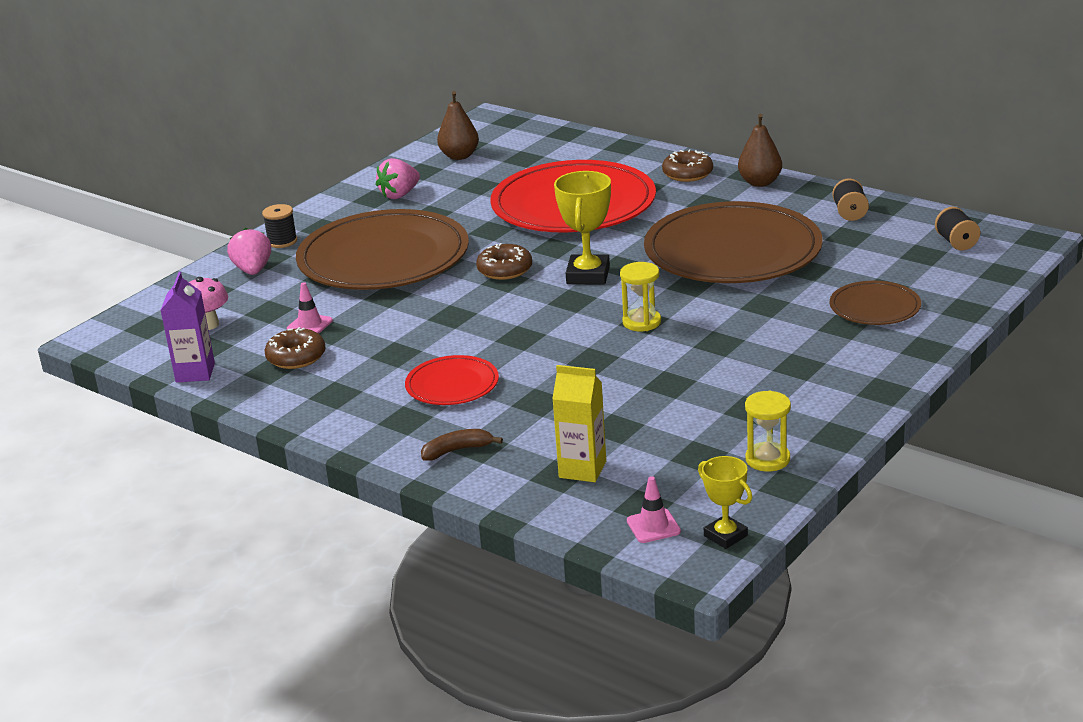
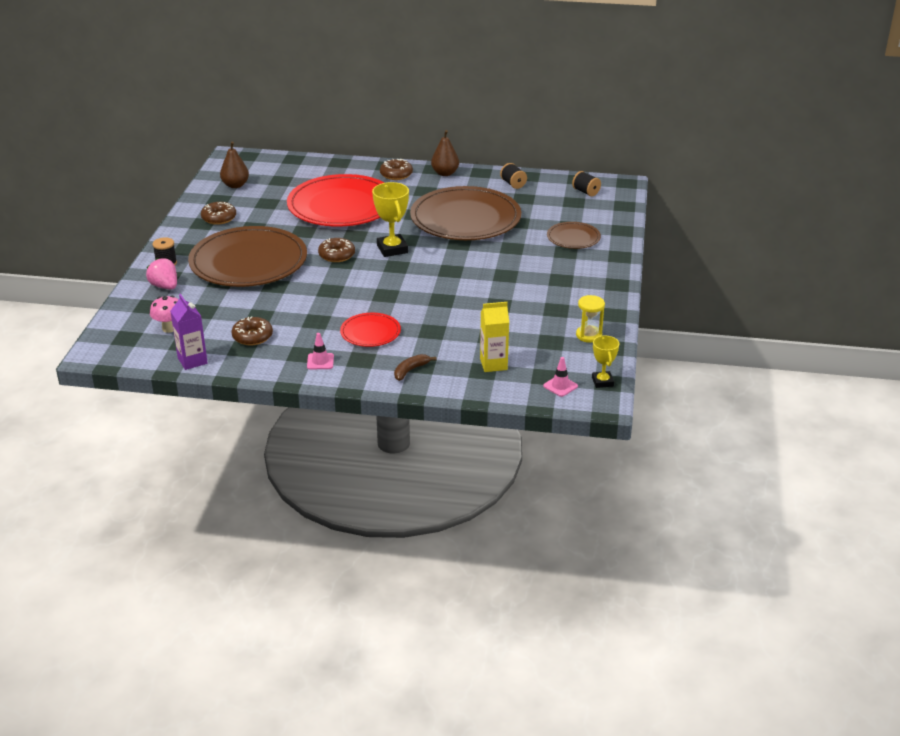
camera: 30 degrees left, 5 degrees up
pink traffic cone [287,282,333,334] -> pink traffic cone moved to [307,333,334,369]
pink strawberry [376,158,420,199] -> brown donut [201,202,236,225]
yellow hourglass [620,262,661,331] -> none
yellow trophy [698,456,752,549] -> yellow trophy turned 60 degrees clockwise [592,336,619,388]

